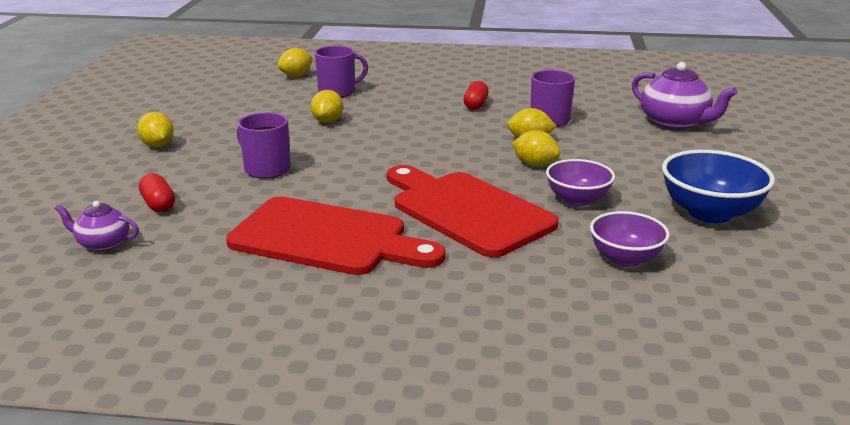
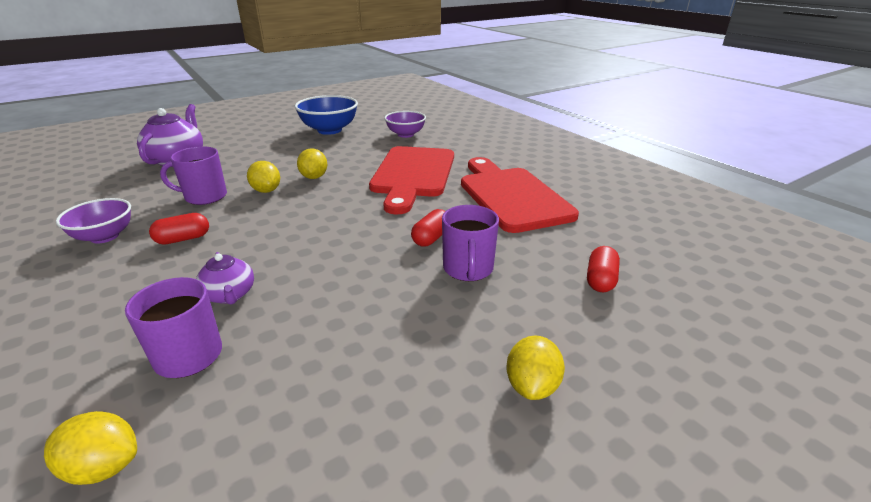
camera: 130 degrees left, 5 degrees up
purple teapot [55,201,139,251] -> purple teapot moved to [196,252,254,305]
yellow lemon [311,90,343,123] -> none
purple bowl [546,159,615,206] -> purple bowl moved to [56,198,131,244]
none -> red capsule [411,209,445,247]

